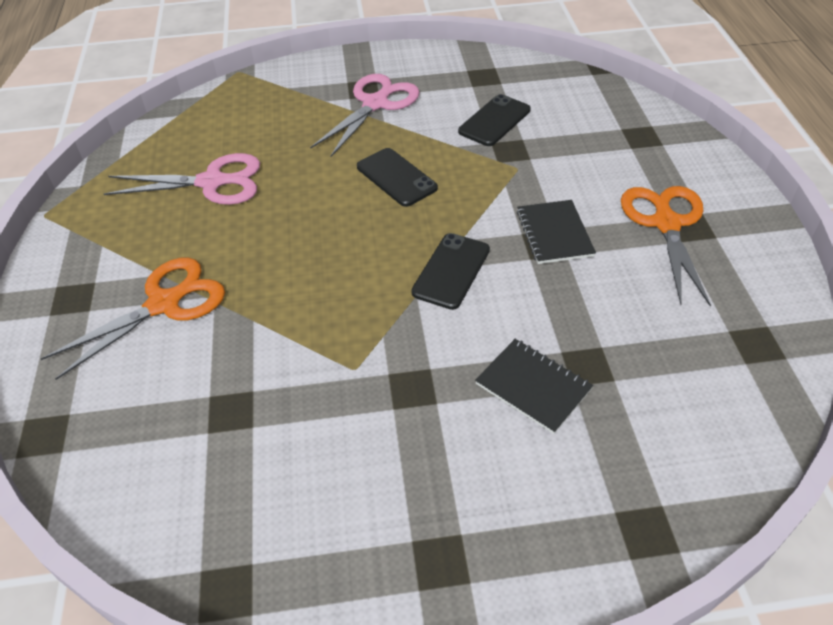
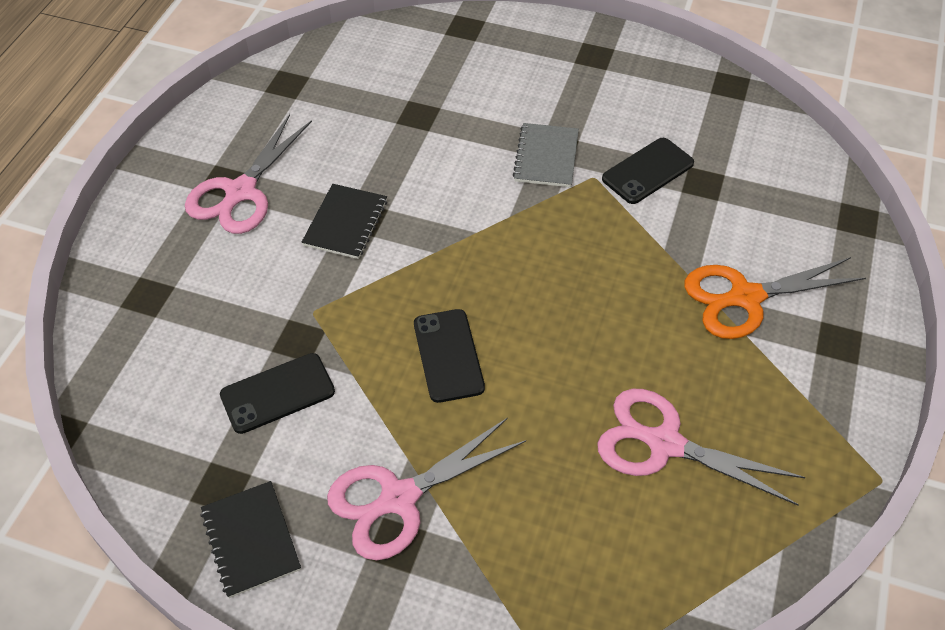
camera: 155 degrees left, 5 degrees up
black phone [411,233,490,310] -> black phone moved to [602,138,694,204]
black notebook [475,339,593,434] -> black notebook moved to [200,481,301,598]
orange scissors [621,186,711,307] -> pink scissors [185,114,312,234]
none -> grey notebook [513,123,579,187]

